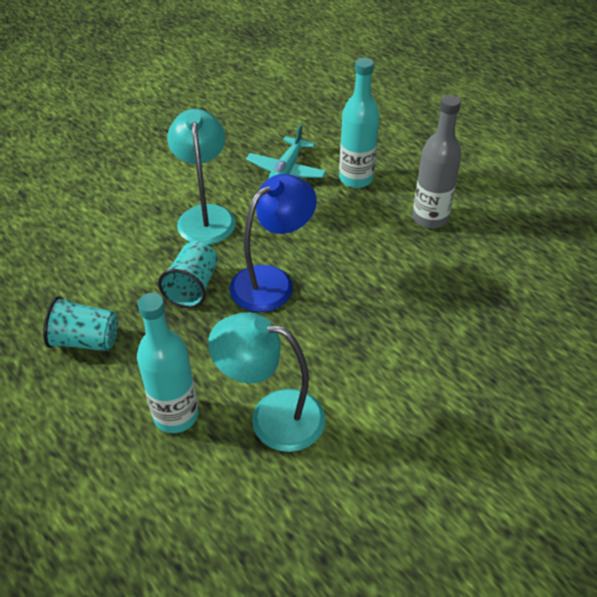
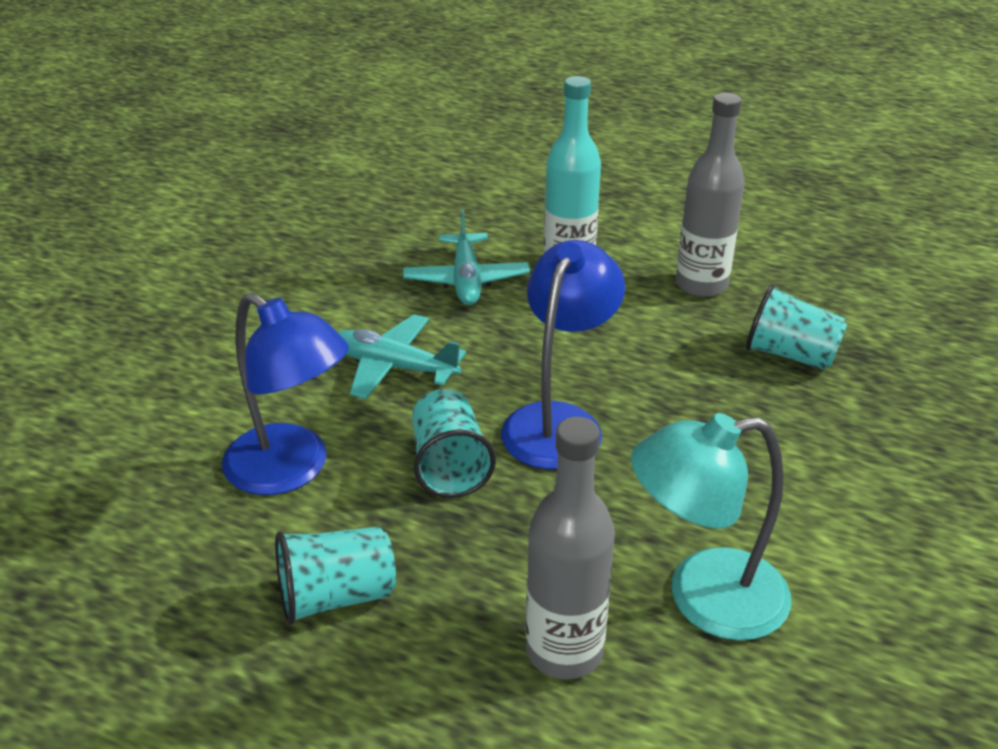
camera: 25 degrees left, 10 degrees down
turquoise bottle [137,293,198,433] -> grey bottle [526,417,615,679]
turquoise lamp [167,109,236,245] -> turquoise plane [337,314,466,399]
none -> blue lamp [222,293,349,495]
none -> turquoise cup [746,284,847,370]

